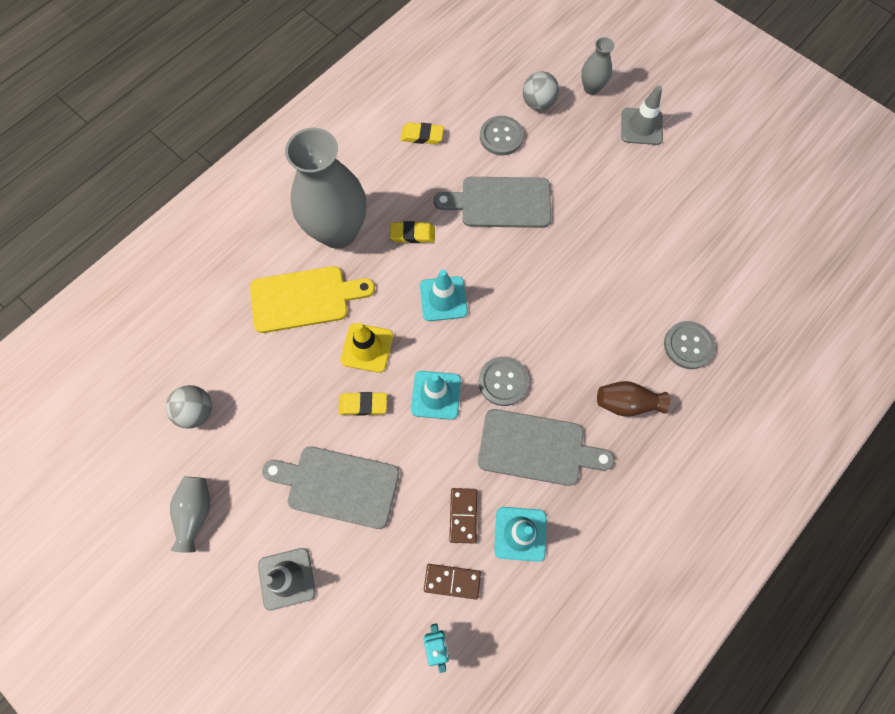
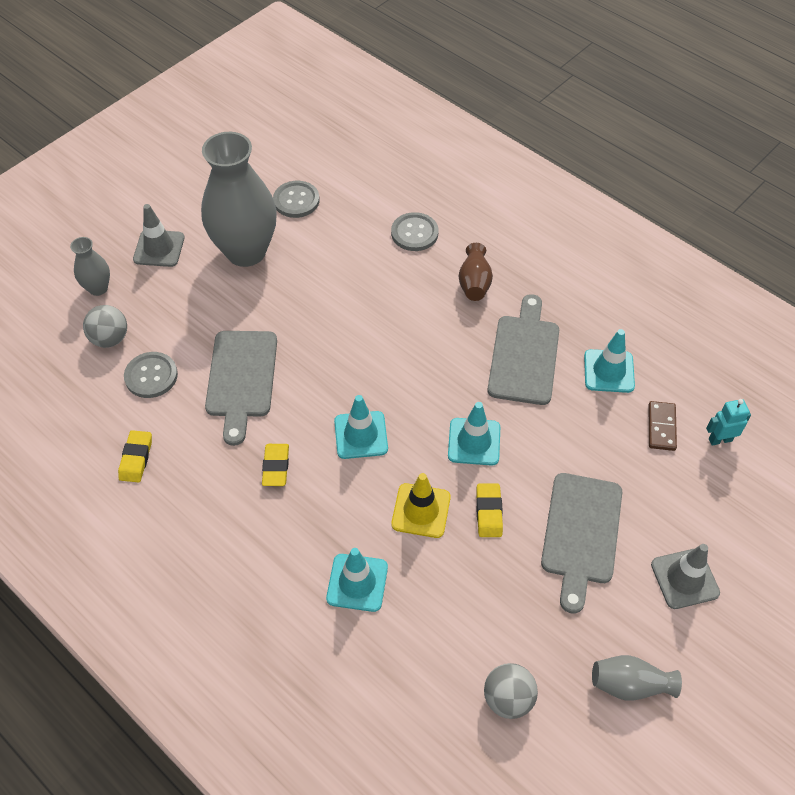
camera: 90 degrees left, 15 degrees down
yellow cutting board [250,266,375,333] -> turquoise traffic cone [326,548,388,612]
grey vase [285,128,366,249] -> grey vase moved to [201,132,277,267]
brown domino [449,488,477,544] -> none
grey button [479,356,529,406] -> grey button moved to [273,181,320,218]

